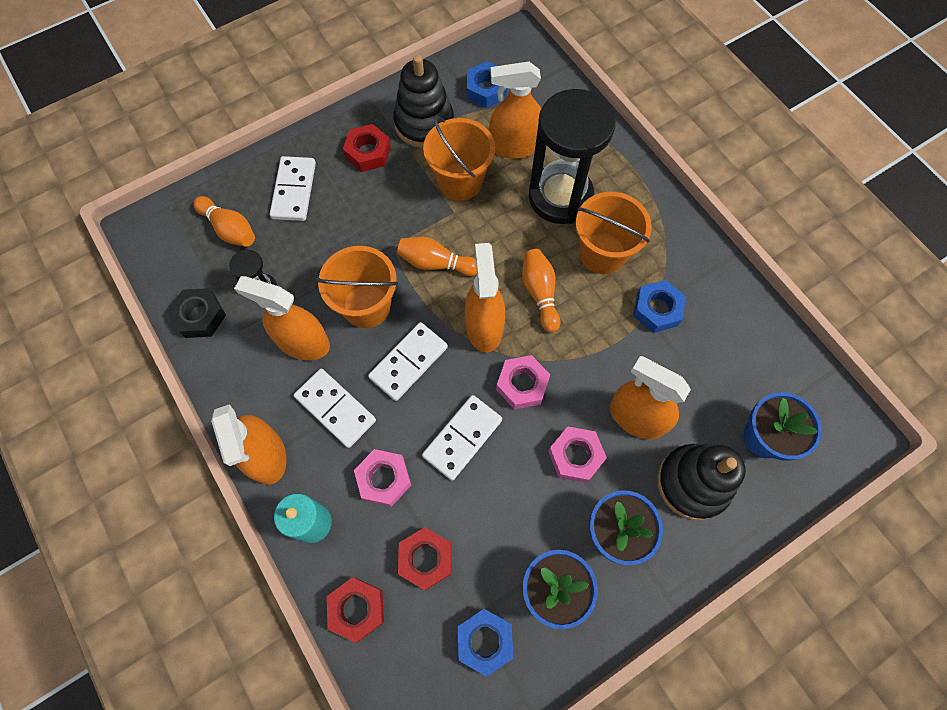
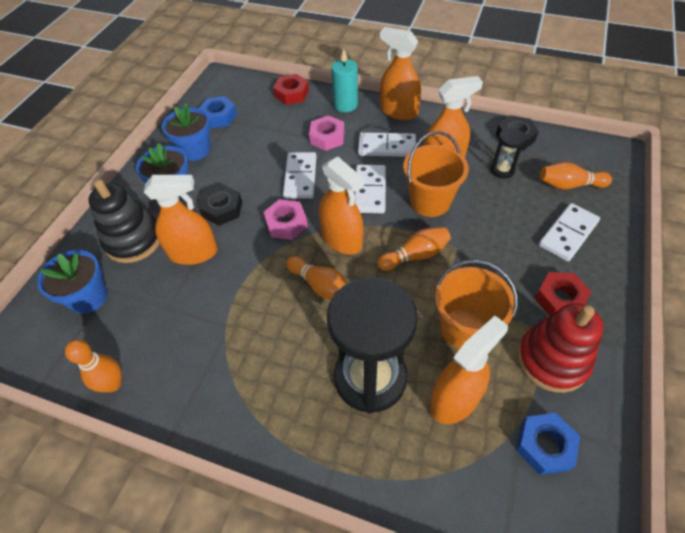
camera: 145 degrees right, 15 degrees down
white domino [270,156,316,221] -> white domino turned 75 degrees clockwise [539,203,600,261]
black stacking toy [393,55,454,148] -> red stacking toy [517,303,604,393]
red nut [398,527,451,590] -> none
pink nut [548,427,607,483] -> black nut [199,184,242,226]
orange bucket [576,192,652,274] -> none
blue nut [633,280,686,333] -> none
none -> orange bowling pin [65,340,122,392]

